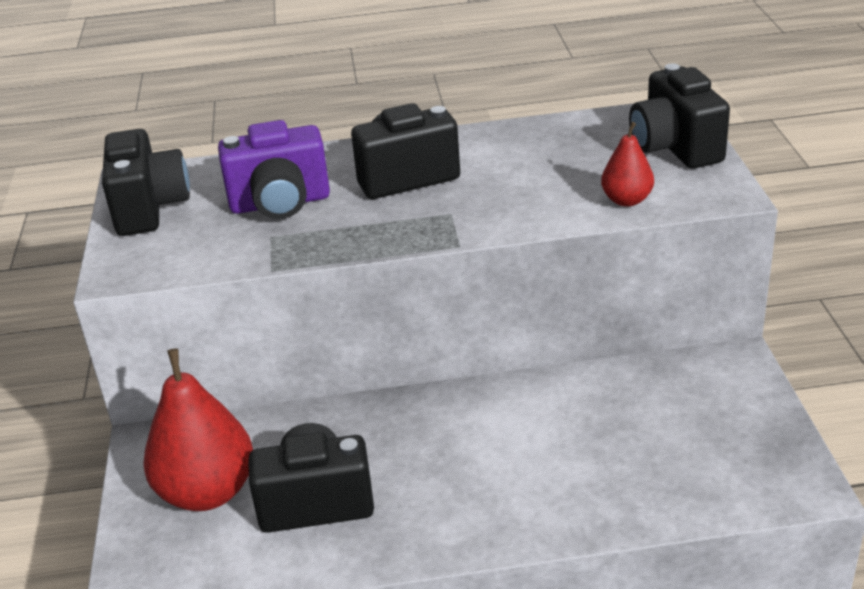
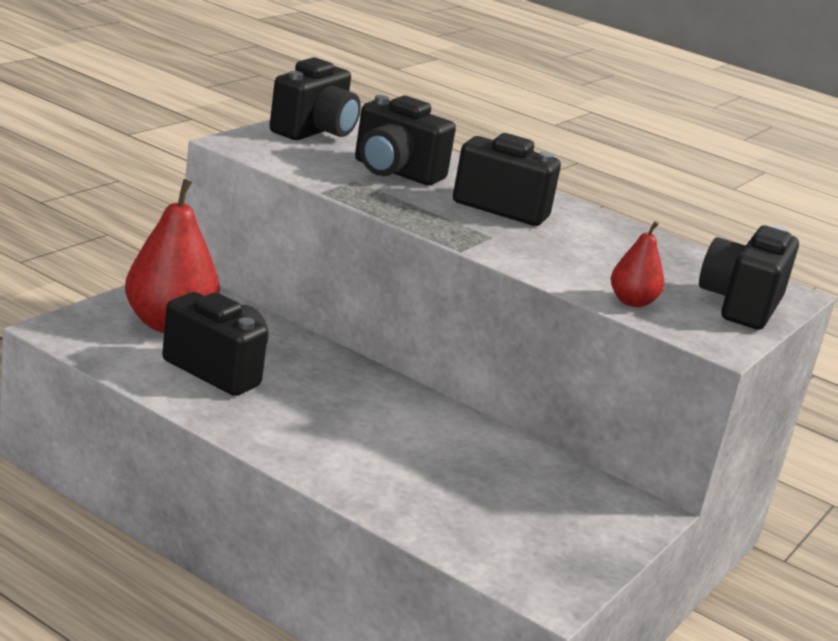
camera: 35 degrees right, 10 degrees down
purple camera [218,120,330,219] -> black camera [355,95,456,185]

